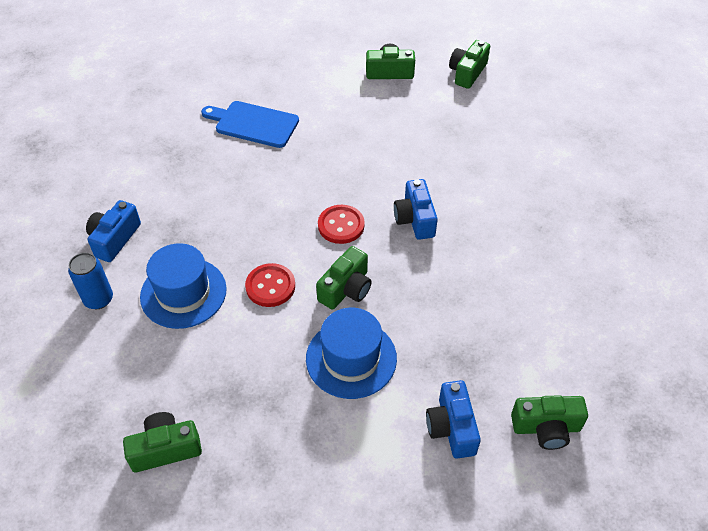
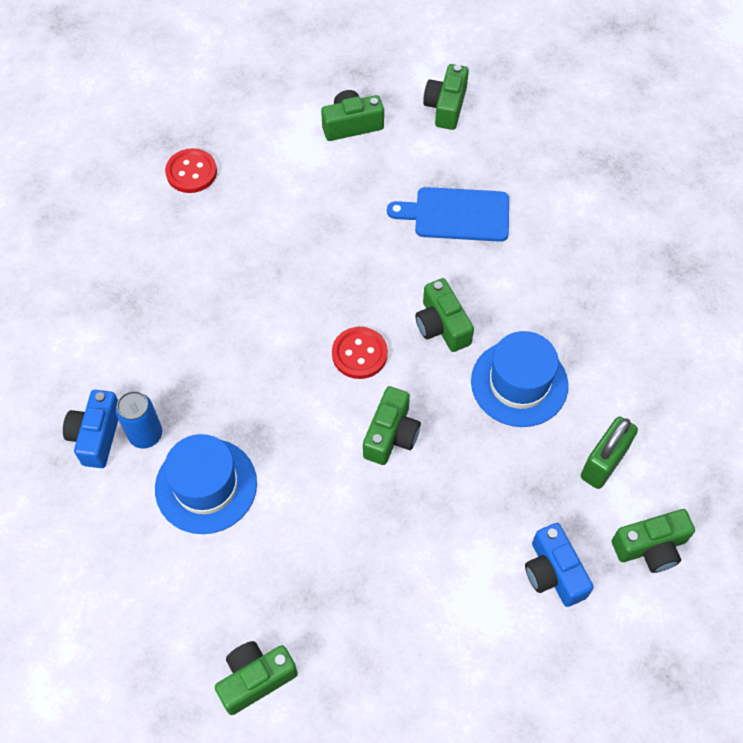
camera: 15 degrees left, 10 degrees up
blue can [68,253,113,309] -> blue can moved to [116,391,162,448]
blue cutting board [201,101,299,148] -> blue cutting board moved to [387,187,509,242]
red button [245,263,295,307] -> red button moved to [165,148,217,193]
blue hat [306,308,397,399] -> blue hat moved to [471,331,568,427]
blue camera [394,179,438,240] -> green camera [415,278,474,352]
none -> green padlock [581,417,638,489]

